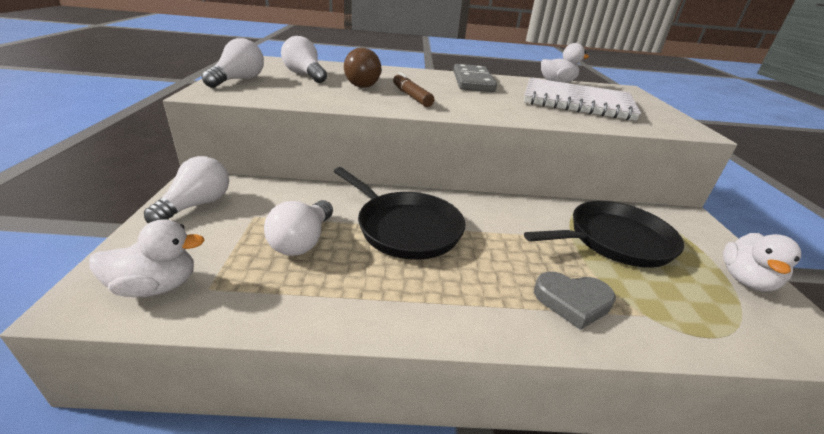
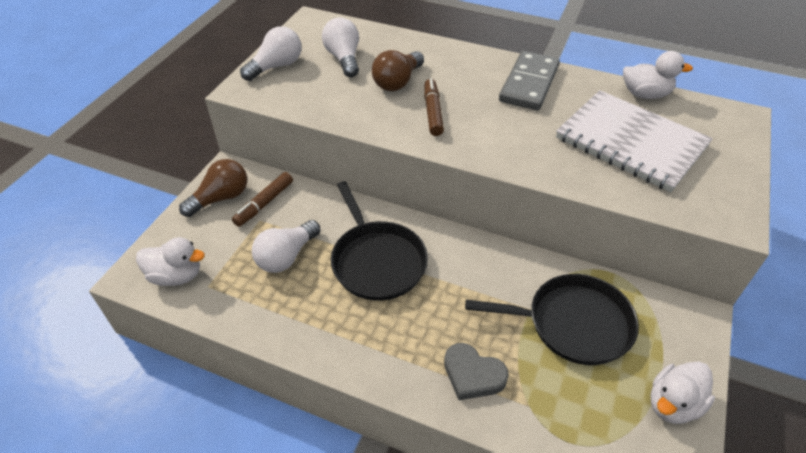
camera: 25 degrees right, 15 degrees up
white light bulb [144,156,229,223] -> brown light bulb [179,159,247,217]
none -> brown marker [232,172,293,227]

